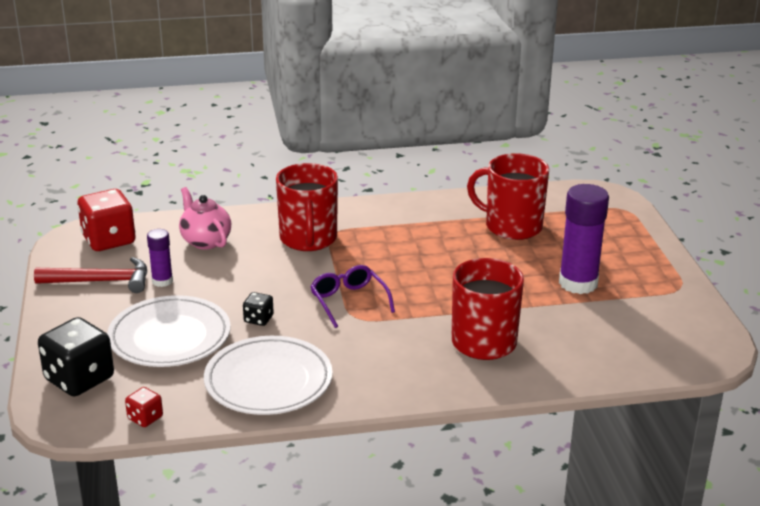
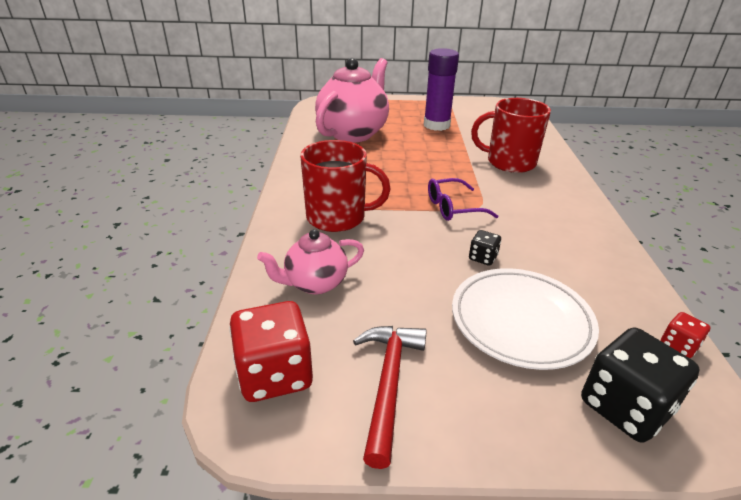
camera: 80 degrees left, 5 degrees up
purple glue stick [147,229,173,287] -> none
white plate [204,336,333,415] -> none
red mug [467,153,549,240] -> pink teapot [315,58,389,143]

